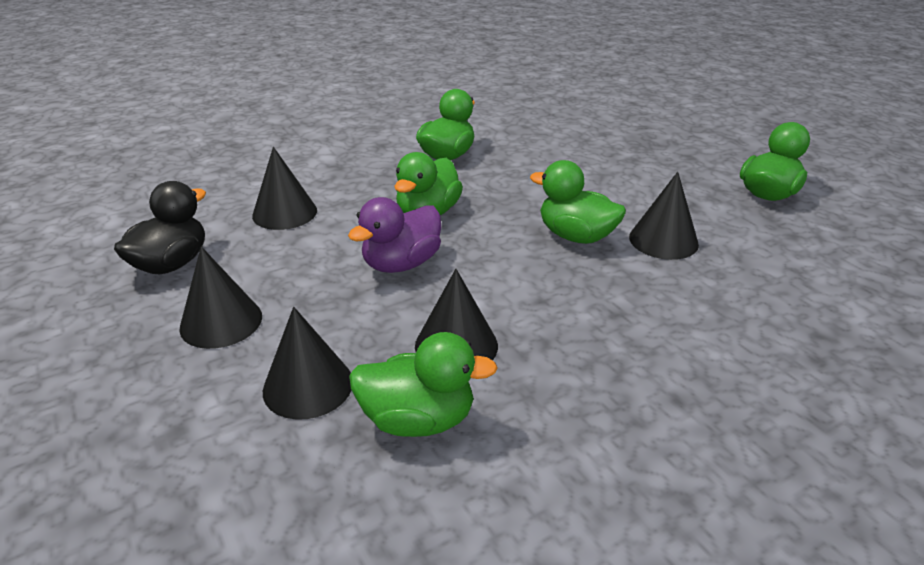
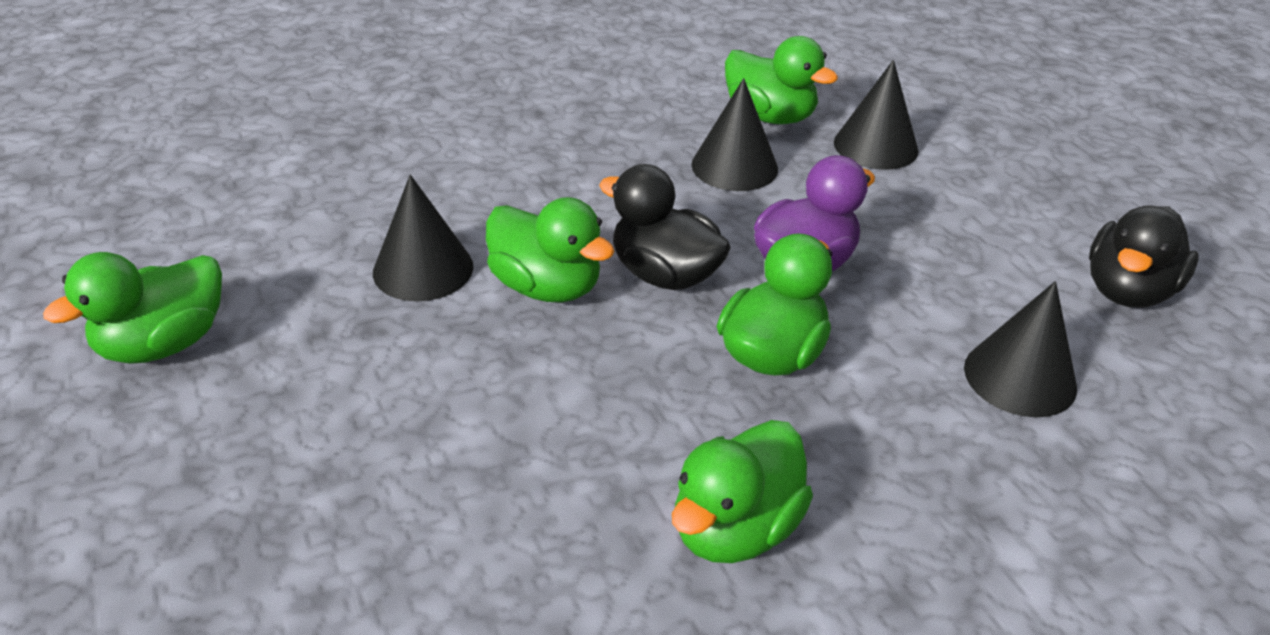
camera: 175 degrees left, 5 degrees up
black cone [179,246,262,349] -> none
green duck [349,332,498,437] -> green duck turned 150 degrees counterclockwise [725,36,838,124]
none -> black duck [599,164,731,290]

